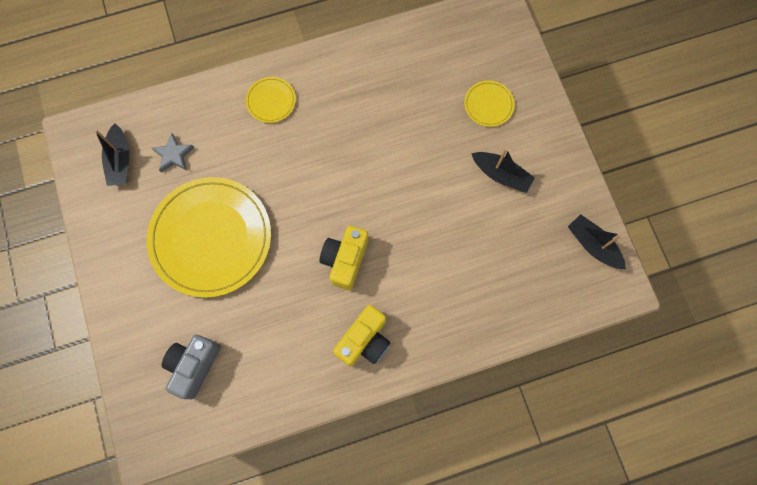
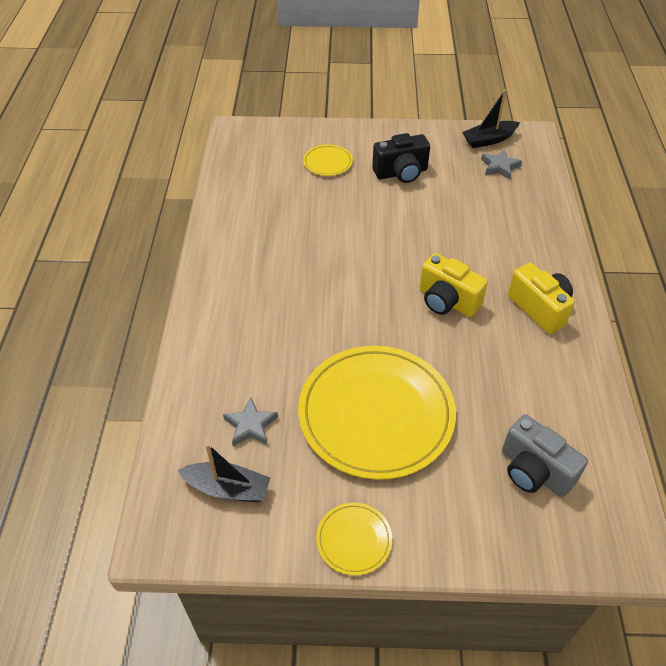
camera: 70 degrees left, 25 degrees down
yellow plate [246,77,296,123] -> yellow plate moved to [316,502,392,575]
black boat [471,148,535,193] -> black camera [372,133,430,183]
none -> grey star [481,149,522,180]

